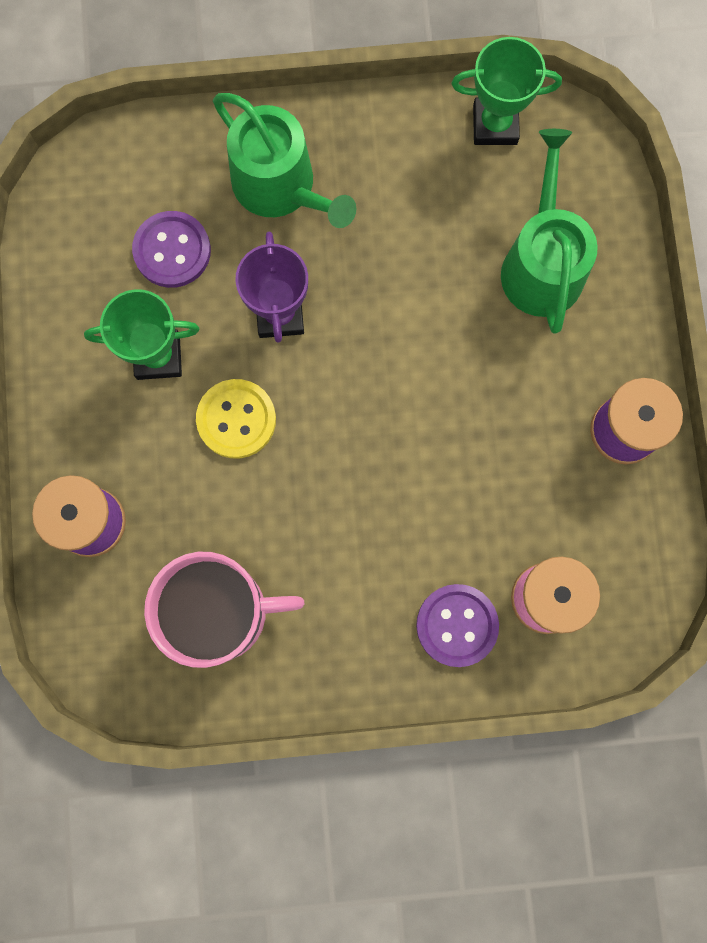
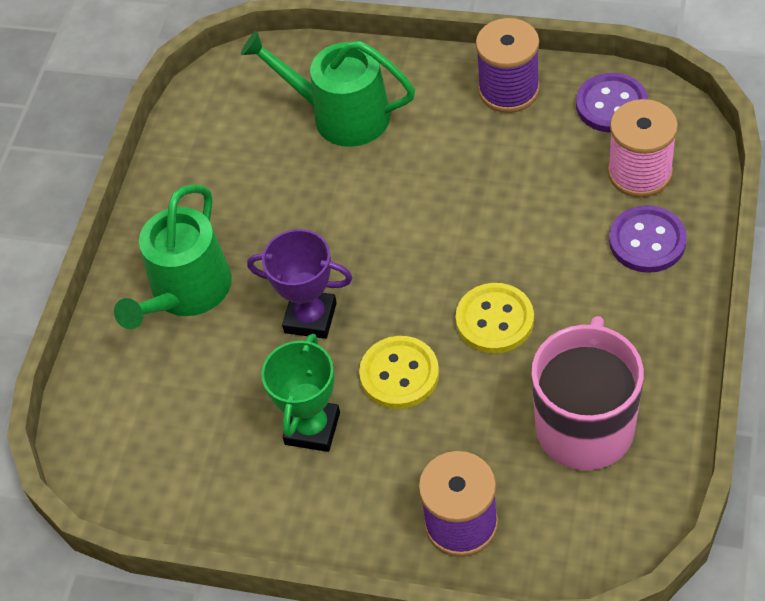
camera: 65 degrees left, 25 degrees down
purple button [132,211,211,288] -> purple button moved to [576,73,648,133]
green watering can [213,93,356,228] -> green watering can turned 135 degrees clockwise [114,184,232,329]
green trophy [452,37,562,145] -> none
none -> yellow button [456,283,534,353]

